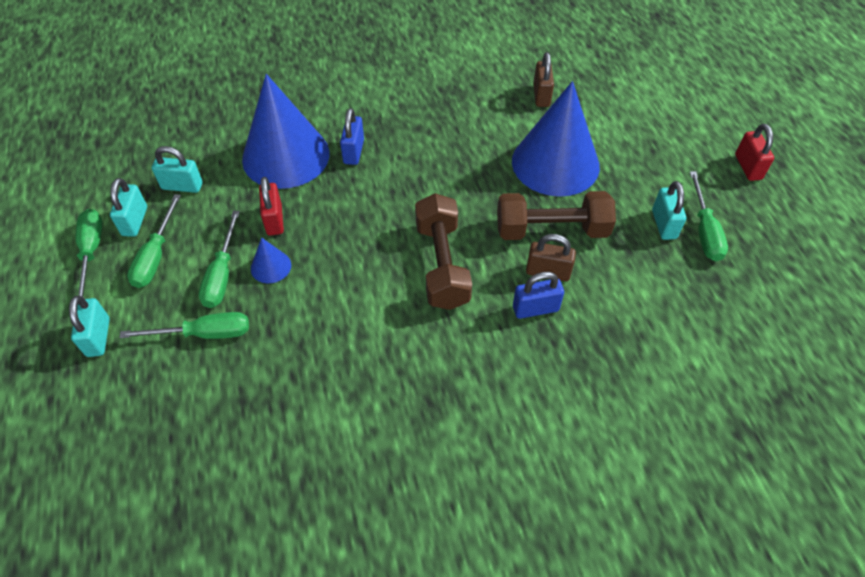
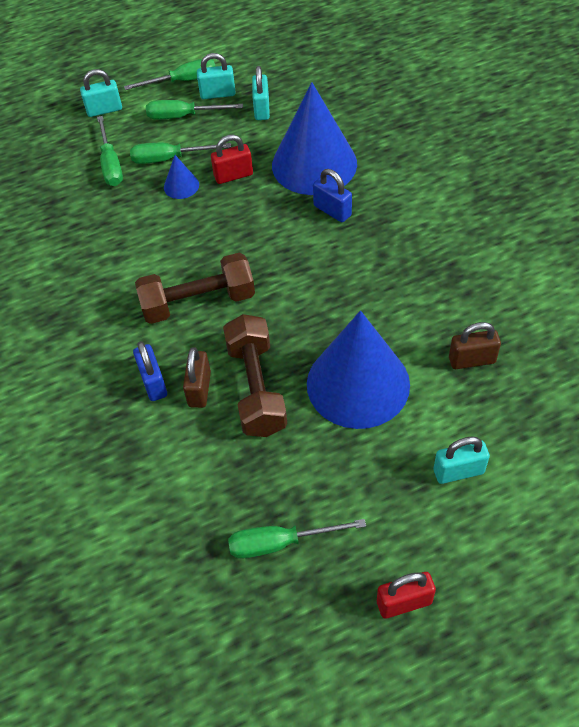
camera: 85 degrees right, 0 degrees up
blue padlock [340,108,364,165] -> blue padlock turned 45 degrees clockwise [313,169,352,222]
turquoise padlock [652,181,686,240] -> turquoise padlock moved to [433,436,490,484]

